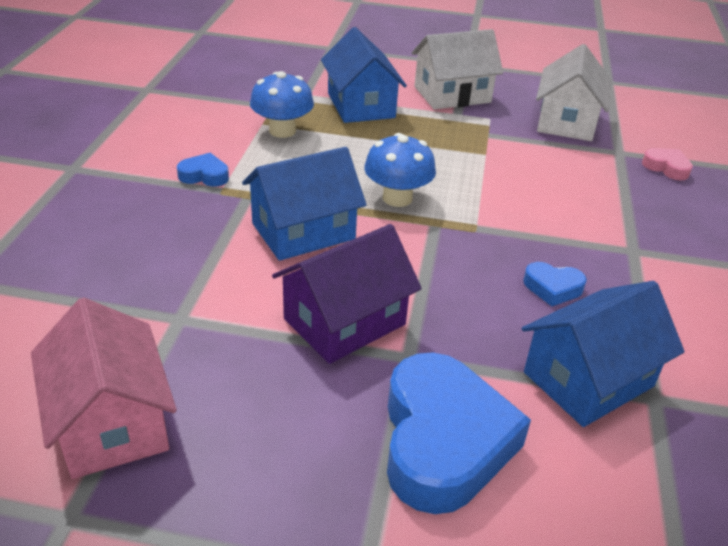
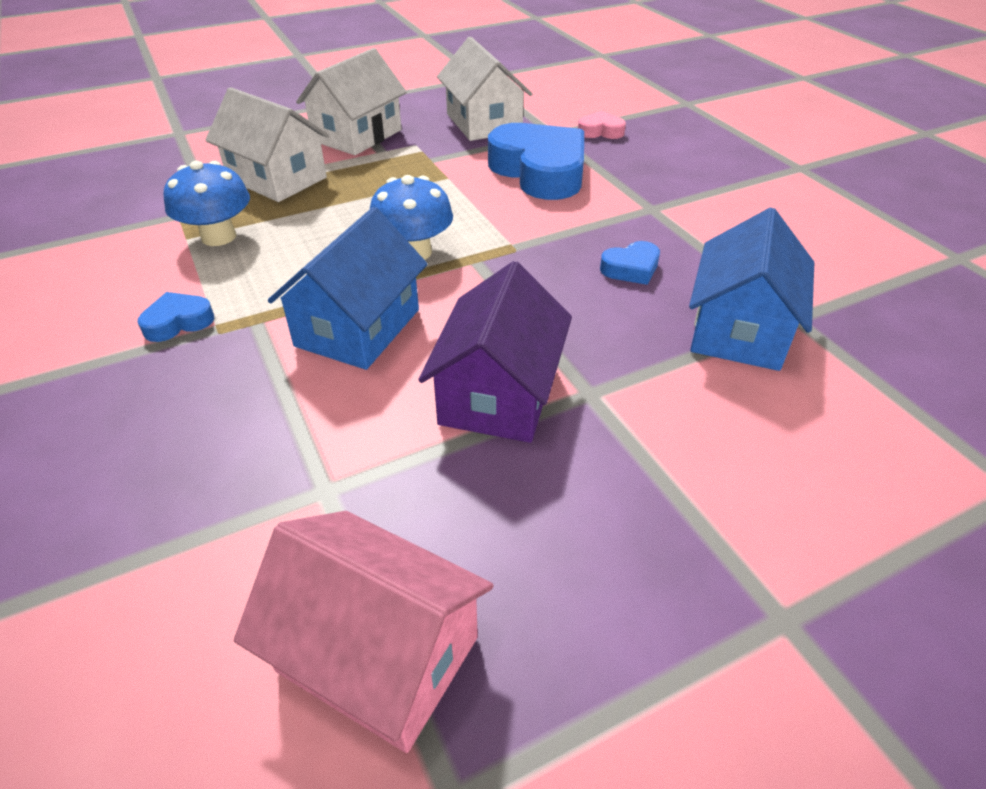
camera: 35 degrees left, 5 degrees up
blue house [321,27,407,123] -> white house [205,87,329,202]
blue heart [387,352,531,514] -> blue heart moved to [488,123,584,200]

